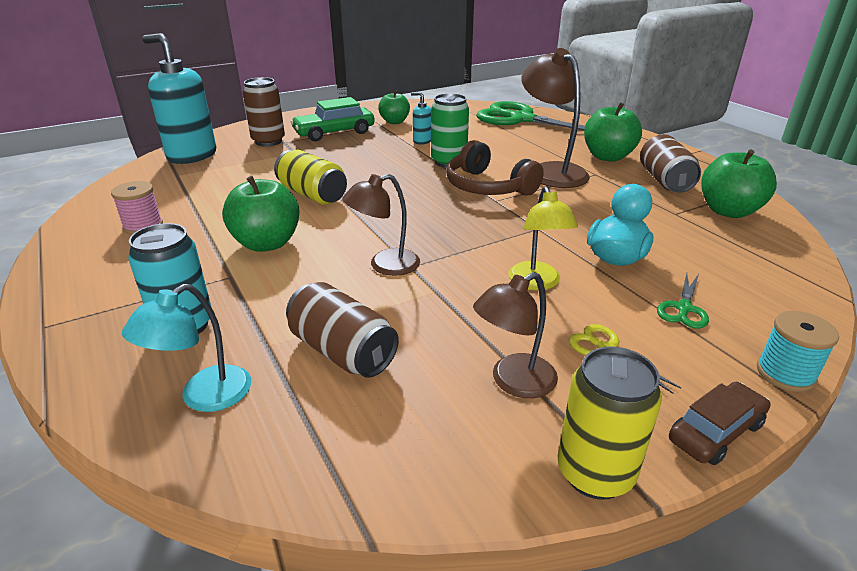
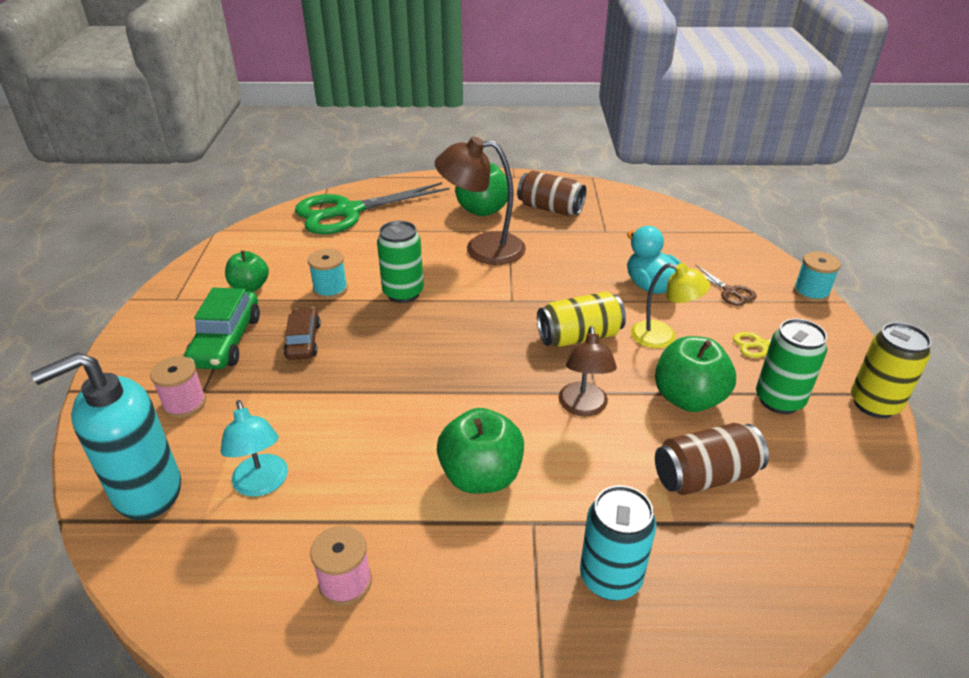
camera: 60 degrees left, 5 degrees up
turquoise lamp [122,284,251,412] -> turquoise lamp moved to [220,400,288,497]
brown can [243,77,285,146] -> pink spool [150,356,206,418]
yellow can [274,150,347,205] -> yellow can moved to [537,291,626,347]
turquoise soap dispenser [411,92,431,145] -> turquoise spool [308,249,348,299]
brown headphones [446,140,544,196] -> none
brown lamp [473,272,558,398] -> green can [756,319,827,414]
green scissors [657,273,709,329] -> brown scissors [696,265,757,306]
brown car [669,382,771,465] -> brown car moved to [283,307,321,360]
green apple [701,149,777,218] -> green apple moved to [655,336,736,412]

